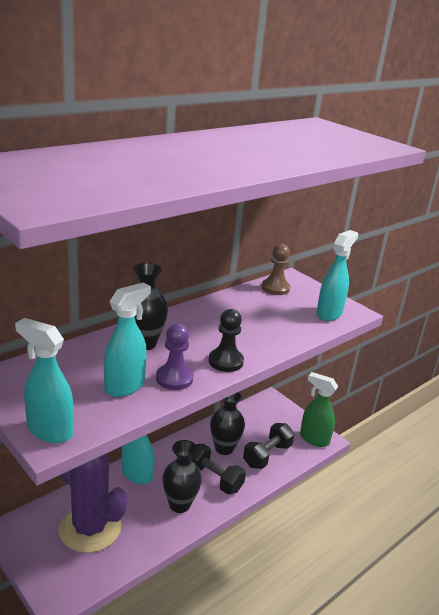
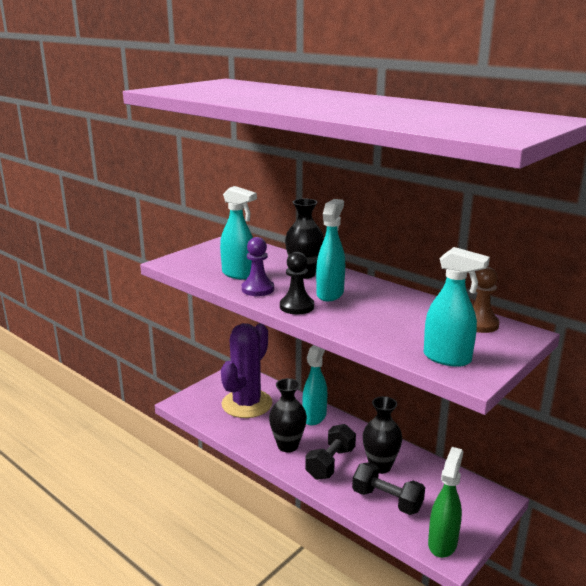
camera: 85 degrees right, 5 degrees down
turquoise spray bottle [15,318,74,443] -> turquoise spray bottle moved to [316,199,345,301]

